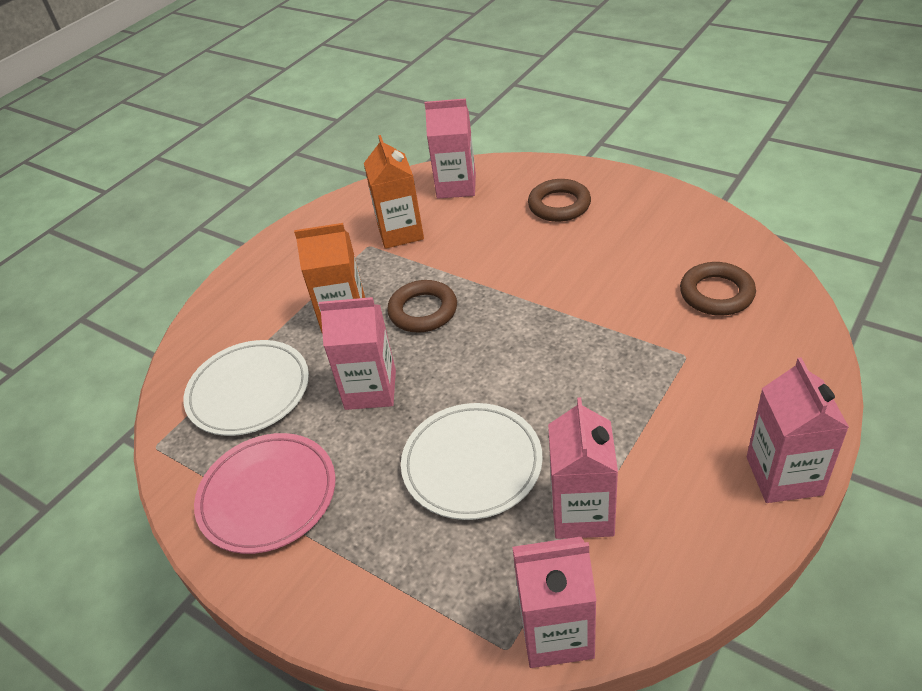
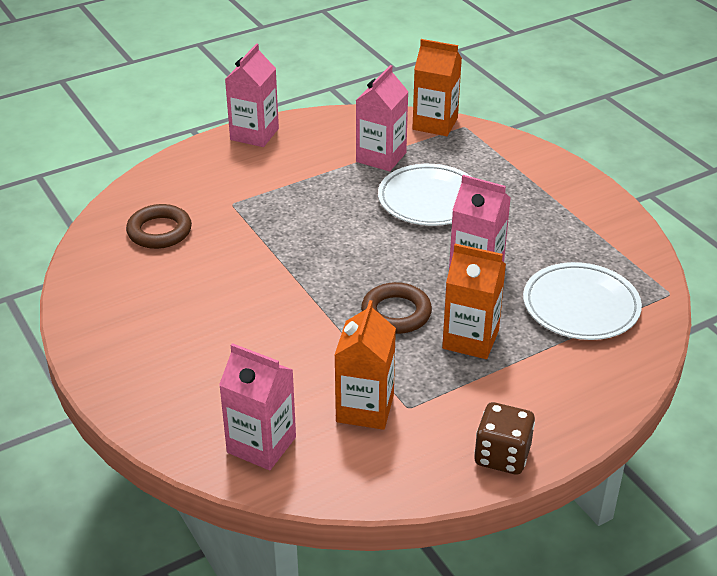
camera: 160 degrees left, 5 degrees down
pink plate [194,433,335,554] -> none
pink carton [512,537,597,668] -> orange carton [412,39,462,136]
brown ring [528,179,591,222] -> none
none -> brown dice [474,402,535,475]

